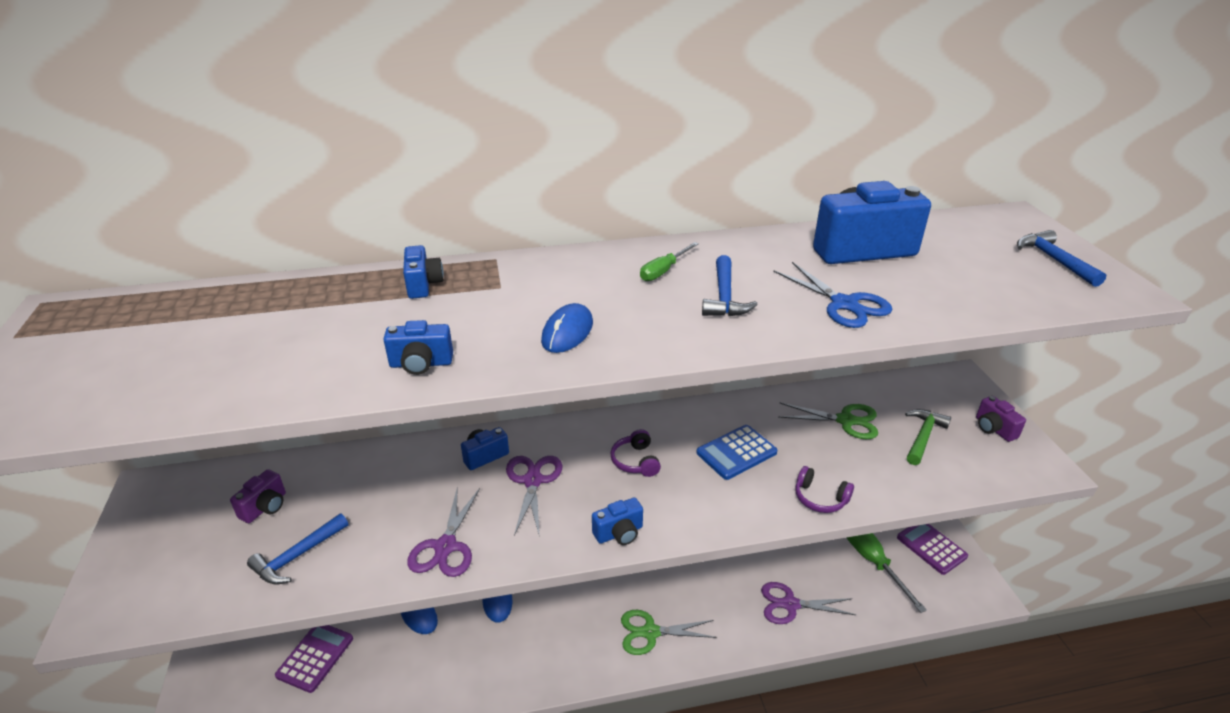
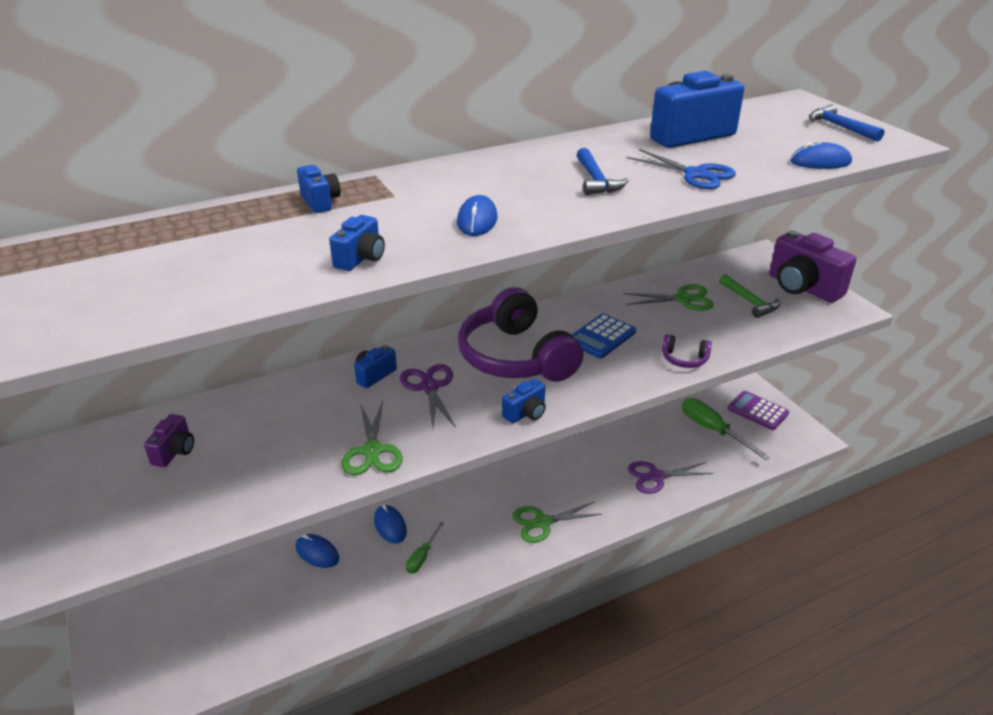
camera: 15 degrees left, 0 degrees up
blue hammer [247,514,348,585] -> none
purple calculator [275,625,353,693] -> none
blue camera [383,320,453,375] -> blue camera turned 45 degrees counterclockwise [329,215,385,271]
purple scissors [407,487,480,577] -> green scissors [341,401,403,475]
purple headphones [611,429,661,477] -> purple headphones [458,287,583,382], size x2.46
green screwdriver [640,242,699,281] -> green screwdriver moved to [406,522,444,574]
green hammer [905,409,951,465] -> green hammer turned 135 degrees clockwise [719,274,780,318]
purple camera [976,396,1026,442] -> purple camera [769,230,856,303], size x2.02
none -> blue mouse [790,142,852,169]

